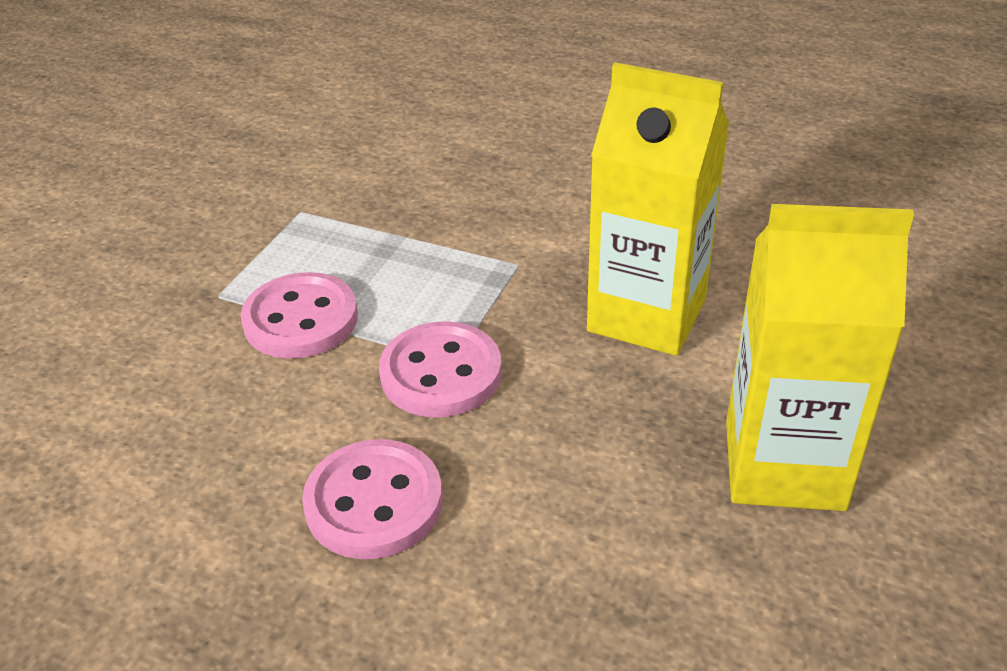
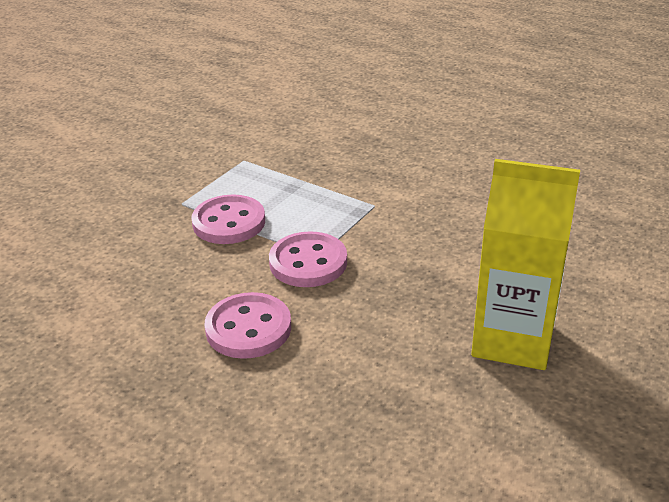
camera: 10 degrees right, 5 degrees down
yellow carton [587,63,729,356] -> none

